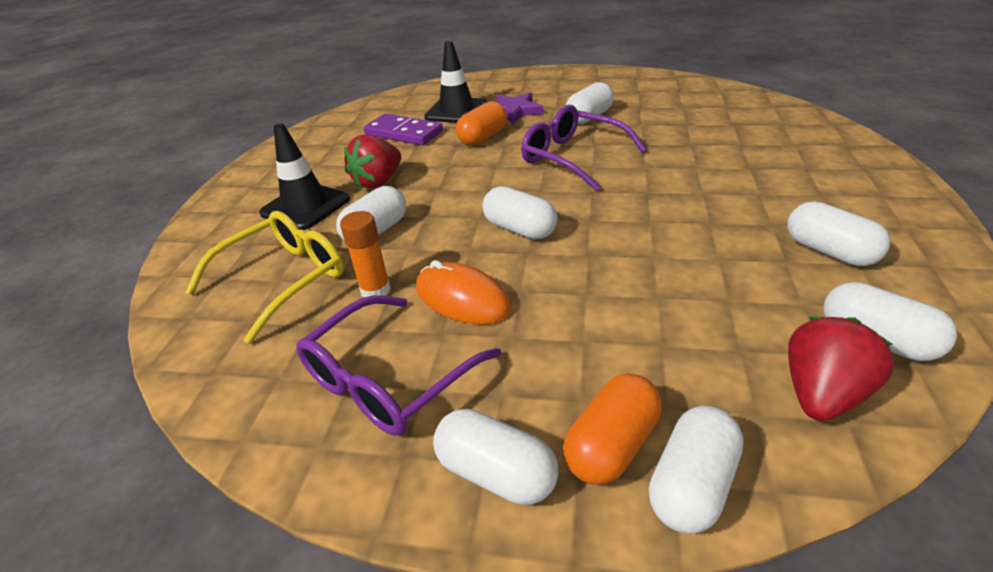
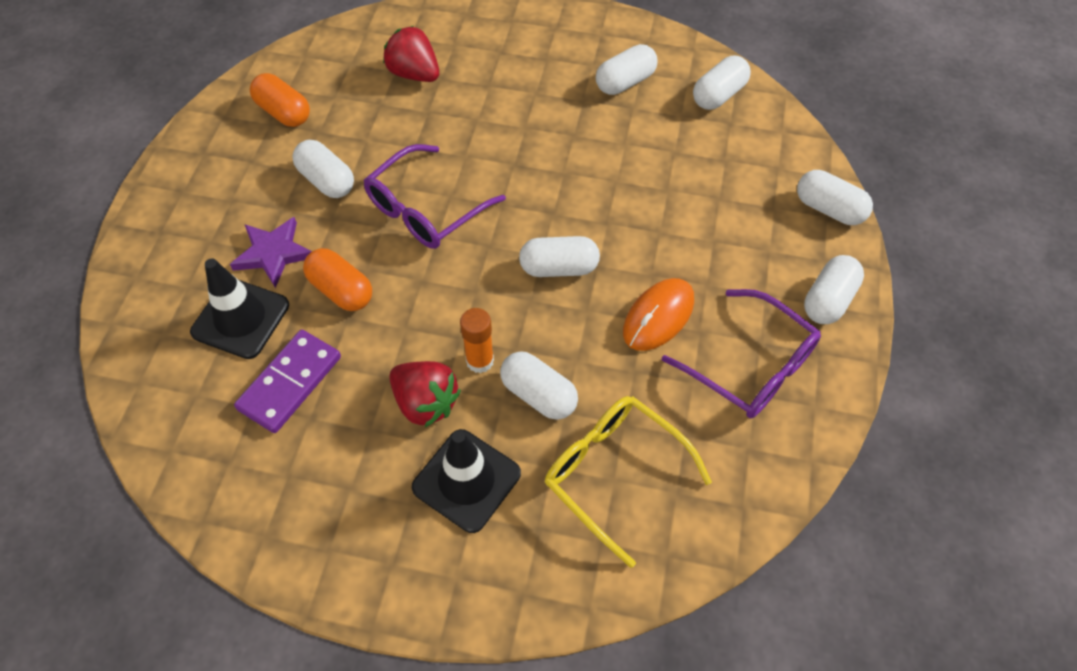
camera: 90 degrees left, 20 degrees up
orange glue stick [340,211,391,297] -> orange glue stick moved to [460,308,494,373]
white capsule [483,186,558,239] -> white capsule turned 45 degrees clockwise [519,236,600,277]
orange capsule [563,373,662,485] -> orange capsule moved to [250,73,310,127]
red strawberry [788,316,894,421] -> red strawberry moved to [383,26,439,82]

